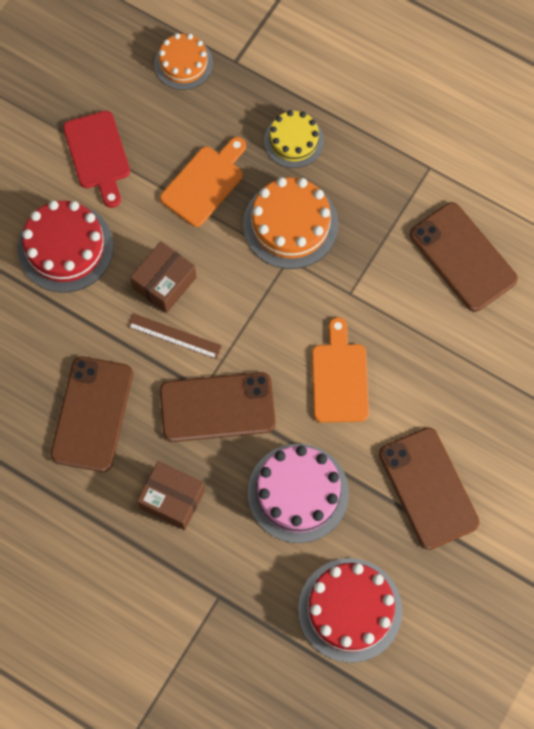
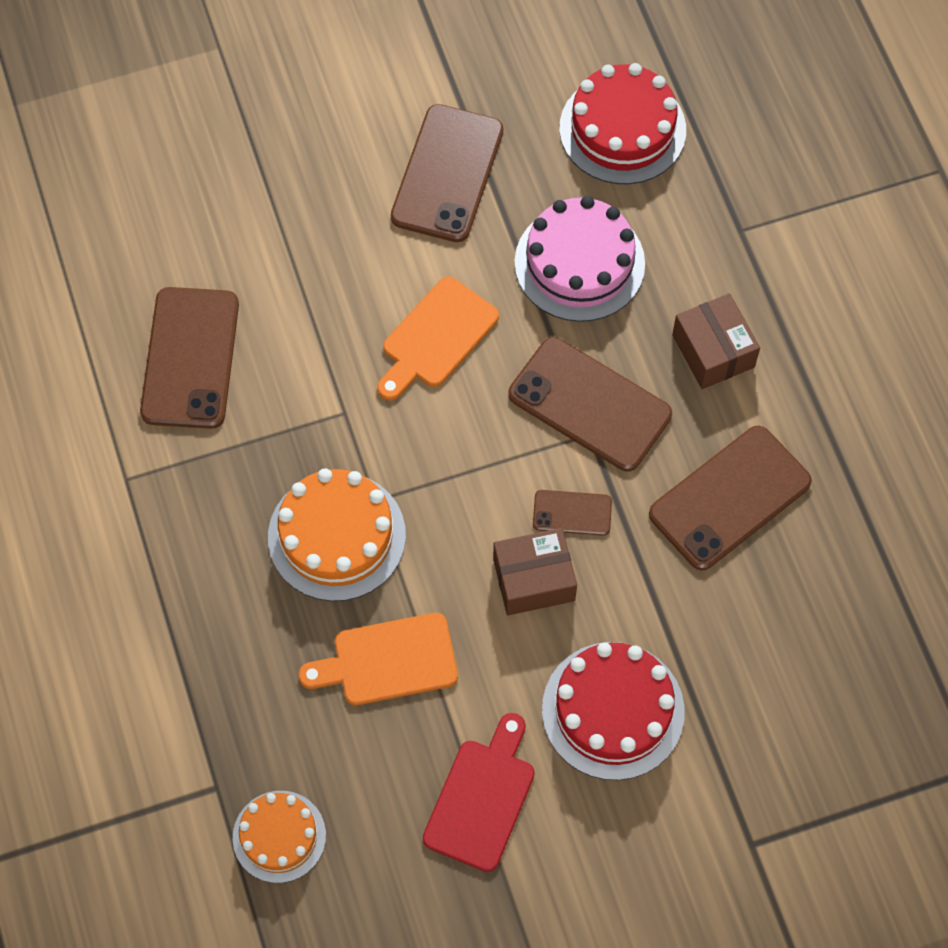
camera: 140 degrees left, 5 degrees down
brown ruler [128,313,222,359] -> brown phone [533,490,612,536]
yellow cake [264,110,324,168] -> none

